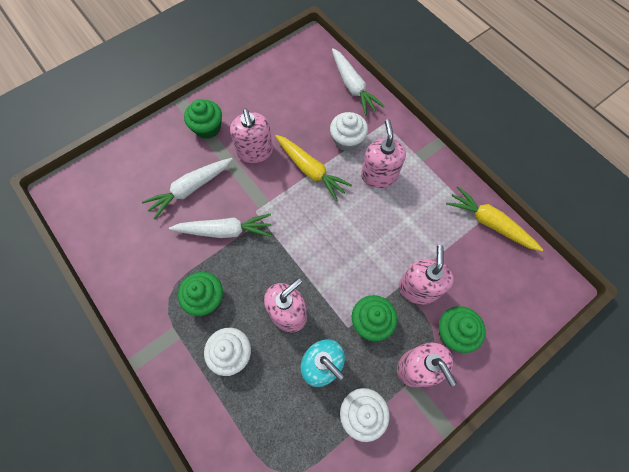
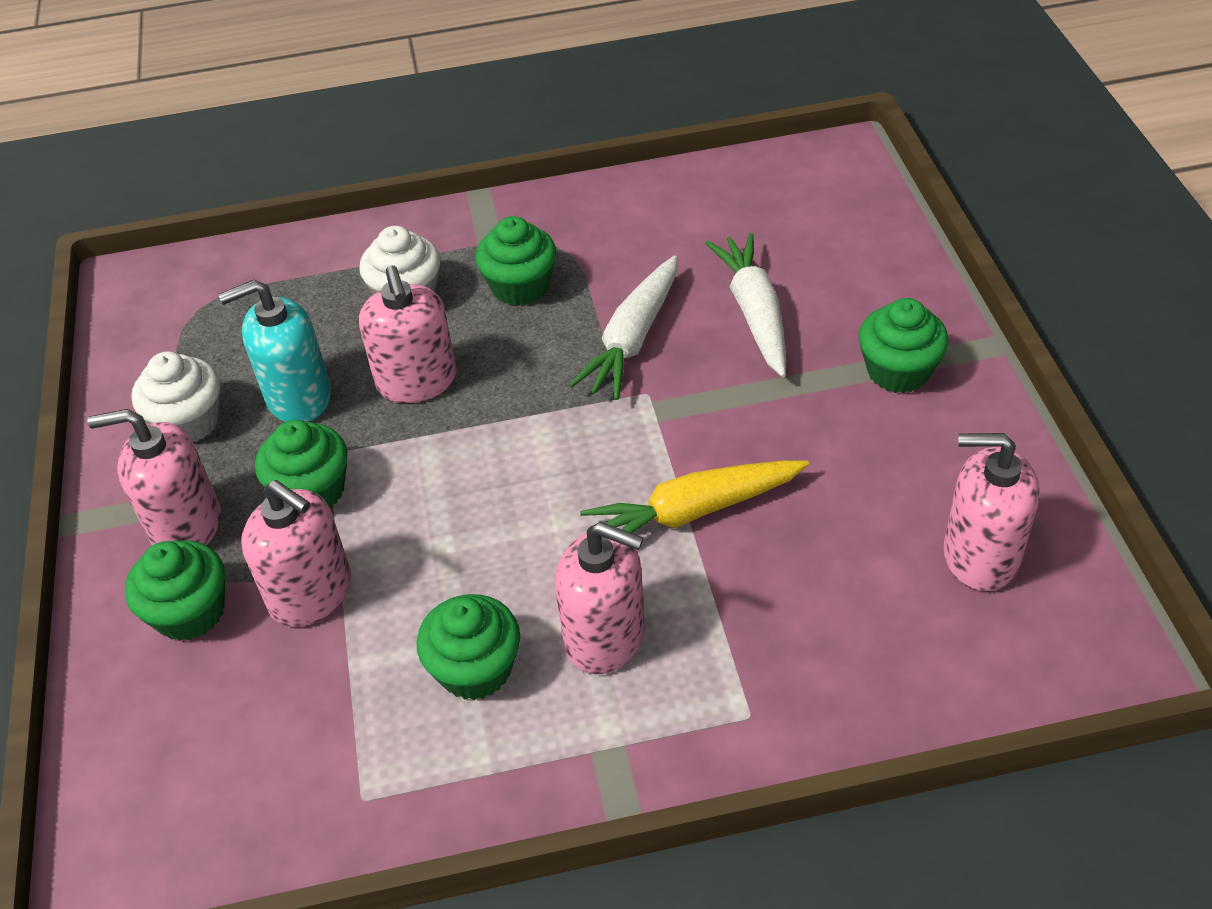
camera: 120 degrees right, 20 degrees down
pink soap dispenser [230,109,273,163] -> pink soap dispenser moved to [943,433,1040,591]
white cupcake [330,112,368,151] -> none
white carrot [332,48,385,115] -> none
yellow carrot [446,186,543,251] -> none
none -> green cupcake [417,594,520,700]

